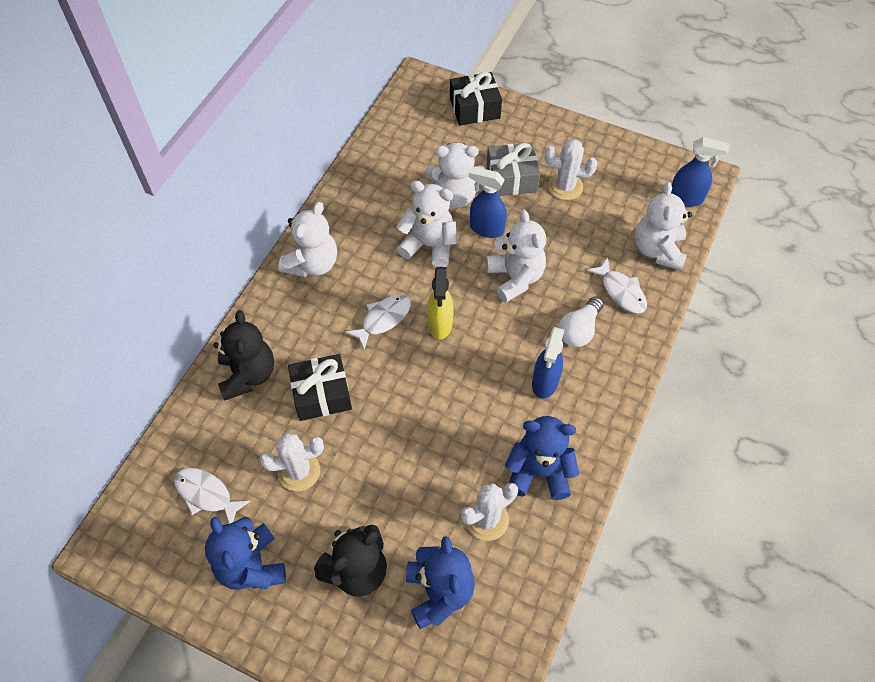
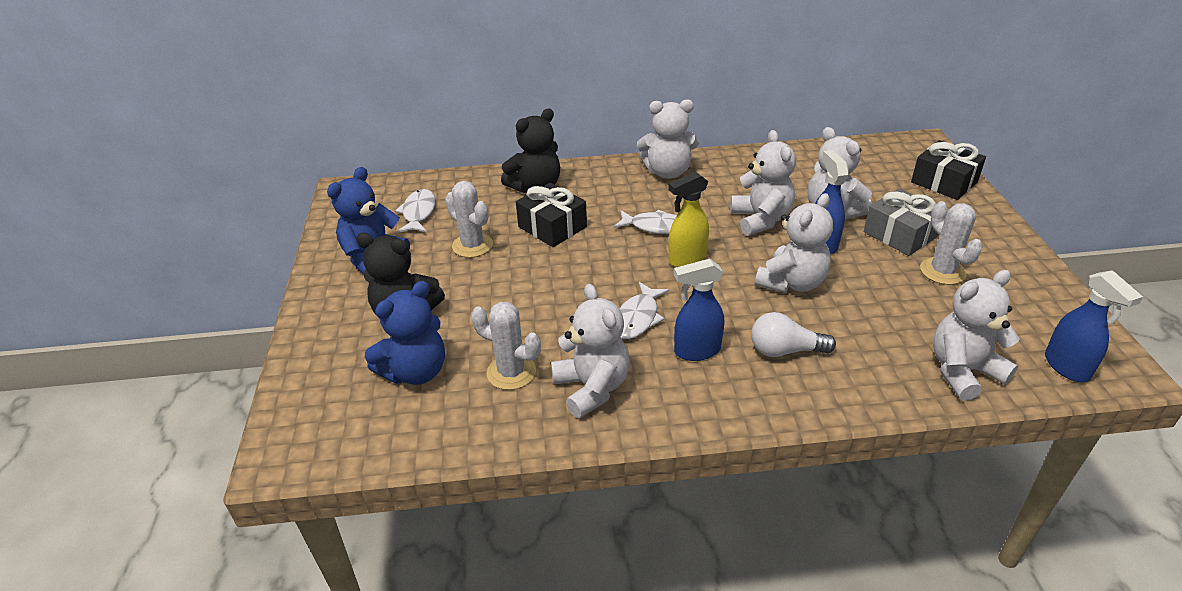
camera: 60 degrees right, 20 degrees down
blue teddy bear [505,416,579,500] -> white teddy bear [551,284,629,418]
white fish [587,257,647,313] -> white fish moved to [619,282,669,339]

